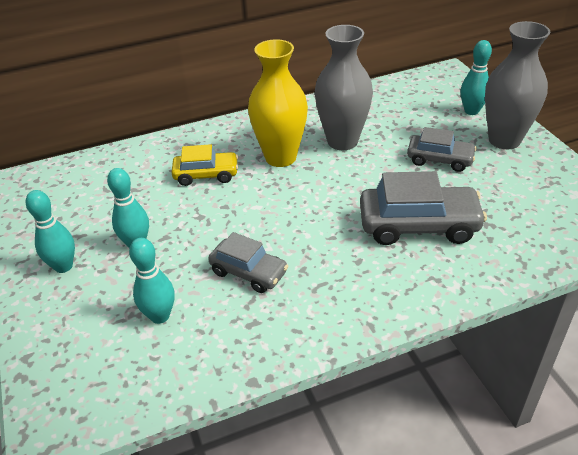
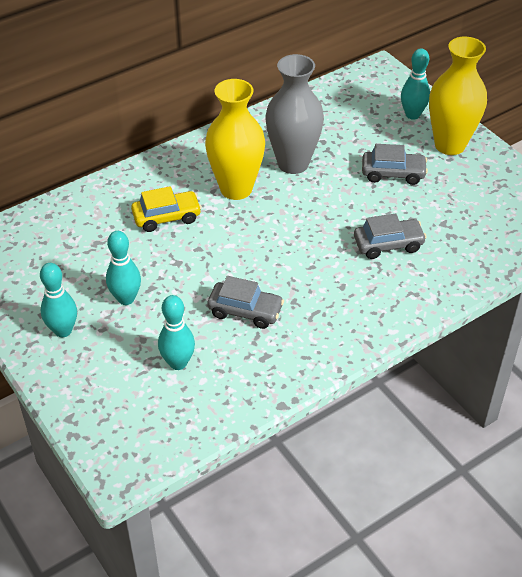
camera: 15 degrees left, 5 degrees up
grey car [360,171,487,245] -> grey car [354,213,427,259], size x0.62
grey vase [485,21,550,149] -> yellow vase [429,37,487,155]

